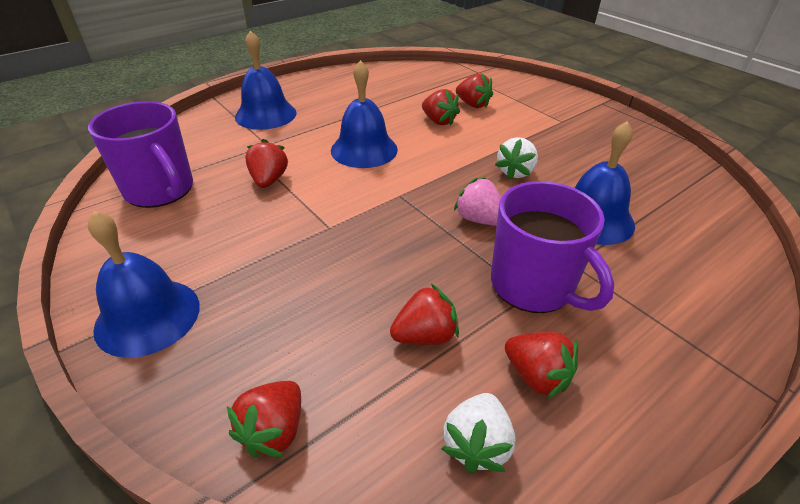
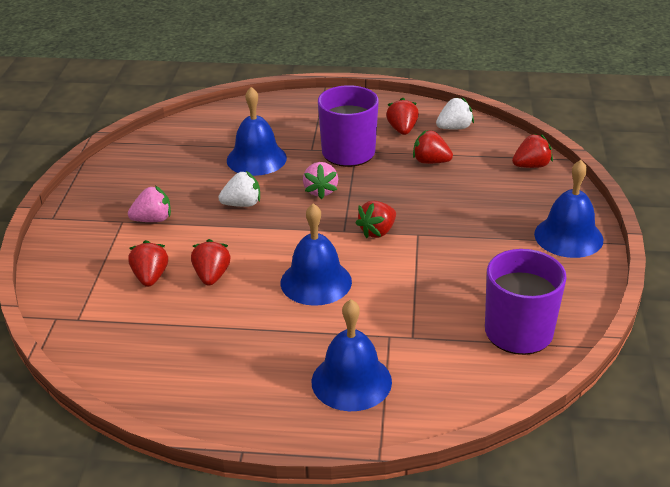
camera: 135 degrees left, 5 degrees down
red strawberry [245,139,288,188] -> red strawberry moved to [356,201,396,238]
none -> pink strawberry [128,186,171,222]

